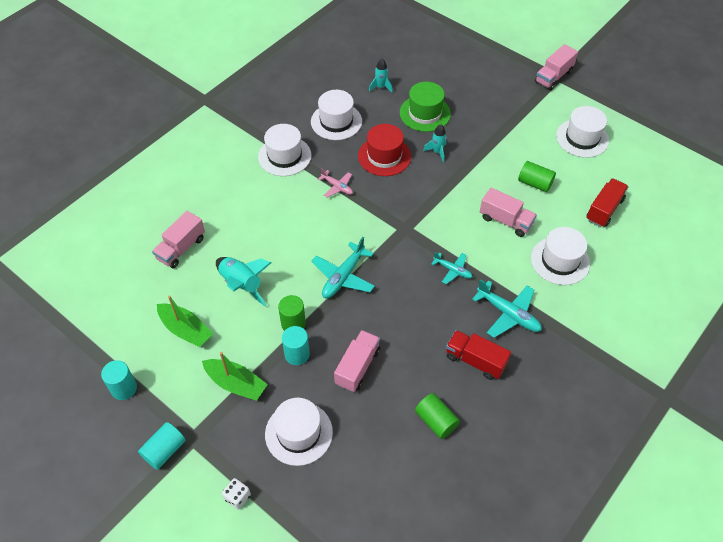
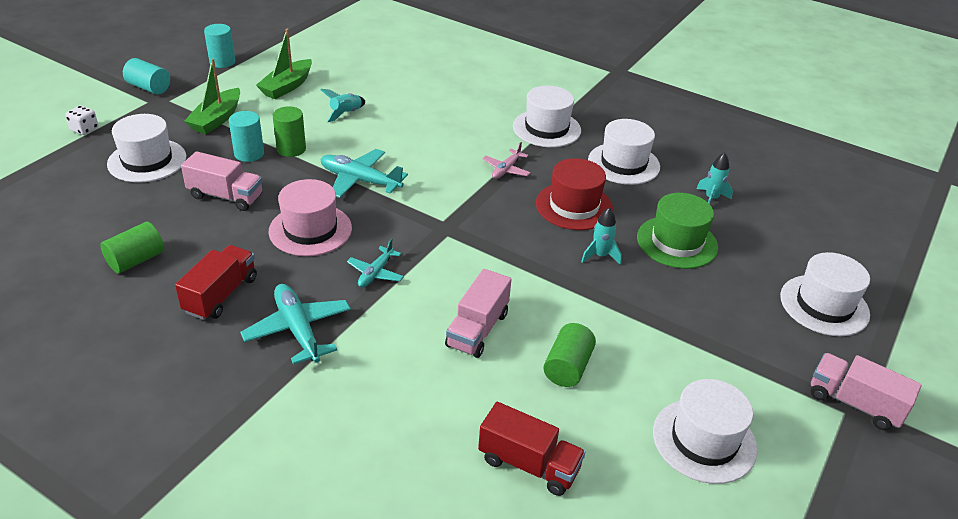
camera: 80 degrees right, 15 degrees down
pink truck [152,211,205,268] -> none
turquoise rocket [216,257,271,306] -> turquoise rocket [320,89,366,122], size x0.61
turquoise plane [472,279,542,338] -> turquoise plane turned 120 degrees clockwise [240,284,351,365]
white hat [531,227,590,285] -> white hat moved to [780,252,870,336]
none -> pink hat [269,179,352,256]

